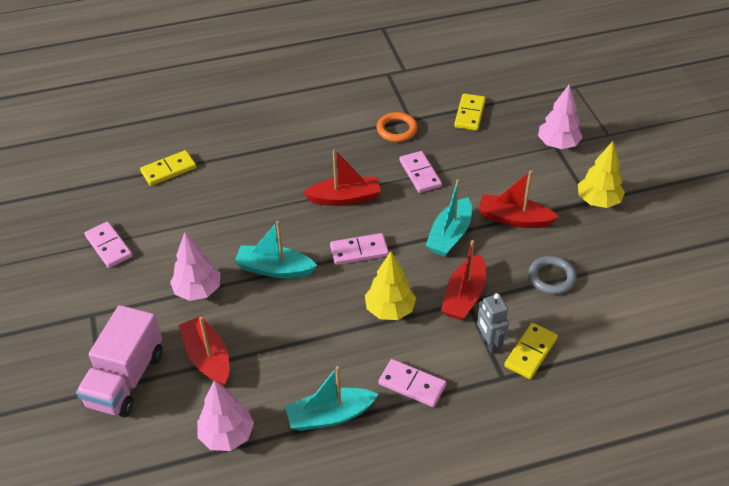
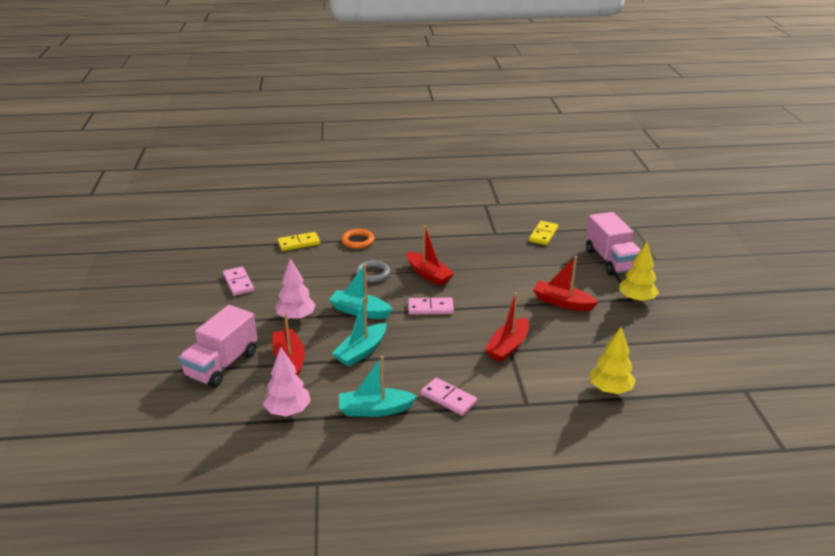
camera: 10 degrees right, 15 degrees down
red boat [303,149,381,206] -> red boat turned 45 degrees clockwise [406,225,455,286]
yellow tree [365,251,416,320] -> yellow tree moved to [589,326,636,394]
orange ring [377,112,418,142] -> orange ring moved to [341,229,375,249]
pink domino [400,151,442,193] -> none
turquoise boat [425,179,472,256] -> turquoise boat moved to [332,297,387,367]
grey robot [477,293,509,354] -> none
yellow domino [504,323,558,379] -> none
grey ring [528,256,577,294] -> grey ring moved to [355,260,390,283]
pink tree [538,85,583,149] -> pink truck [586,212,641,276]

